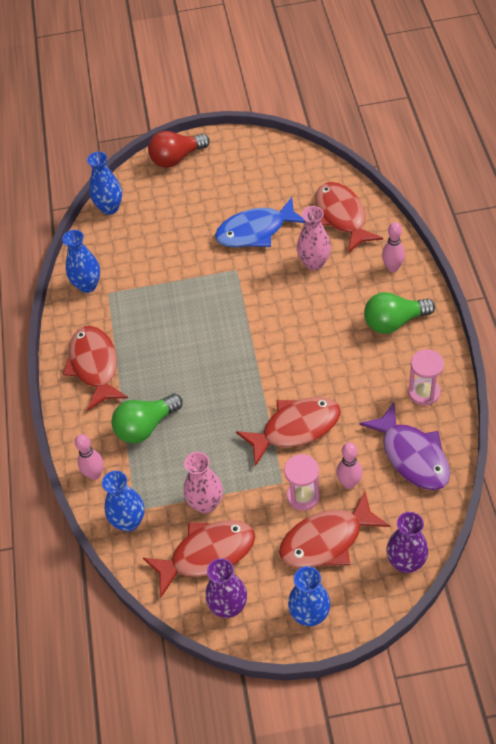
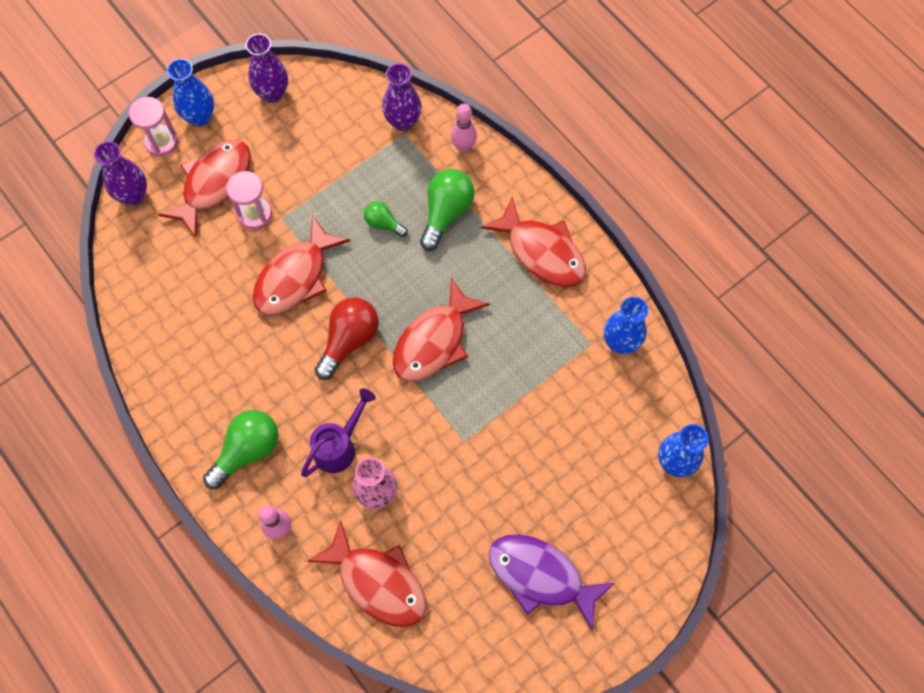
camera: 145 degrees right, 15 degrees up
blue vase [102,471,144,532] -> purple vase [382,63,422,131]
red fish [143,520,255,598] -> red fish moved to [393,278,490,382]
red light bulb [148,131,210,168] -> red light bulb moved to [315,297,379,380]
pink vase [184,452,223,513] -> none
blue fish [215,197,305,247] -> none
pink bowling pin [336,442,362,489] -> none
purple fish [359,403,450,490] -> purple fish moved to [489,534,615,630]
pink hourglass [408,349,444,405] -> pink hourglass moved to [129,97,178,156]
none -> purple watering can [301,389,376,477]
none -> green light bulb [364,201,408,237]

